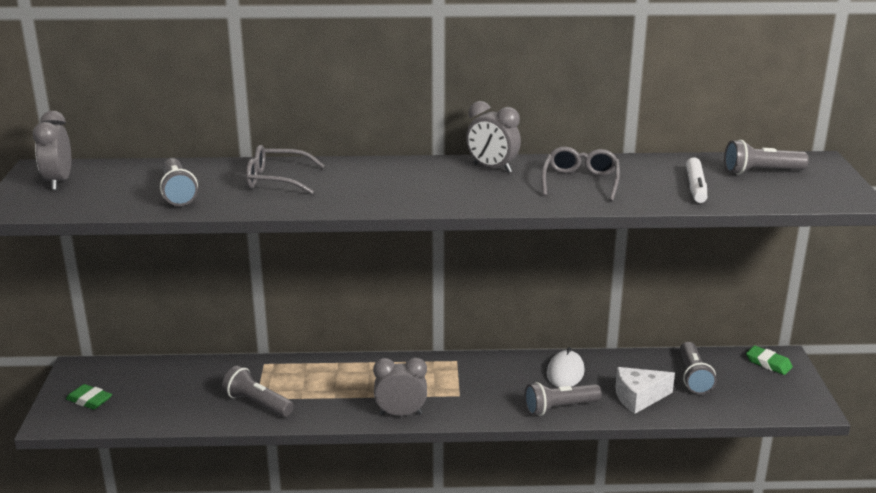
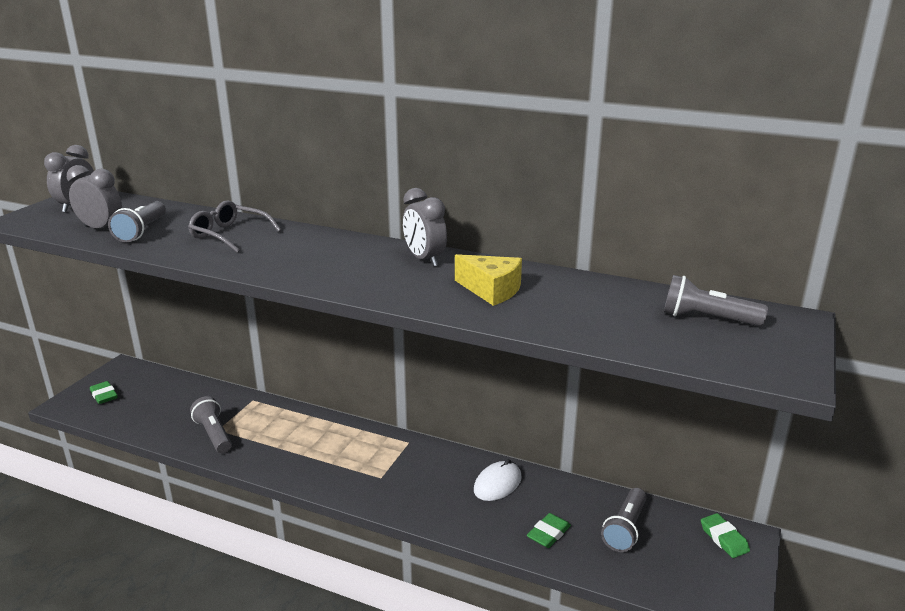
camera: 25 degrees right, 0 degrees up
grey clock [373,357,427,416] -> grey clock moved to [67,165,122,228]
grey flashlight [524,382,602,416] -> none
grey glasses [541,147,620,202] -> yellow cheese [455,254,522,306]
white cheese [615,367,675,414] -> green eraser [527,513,571,548]
white marker [686,157,707,203] -> none

